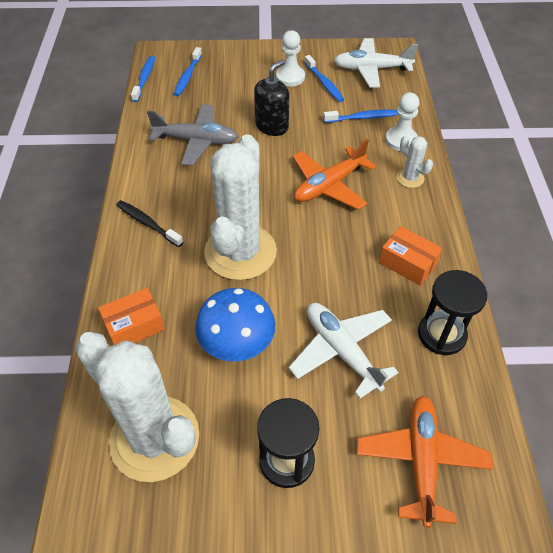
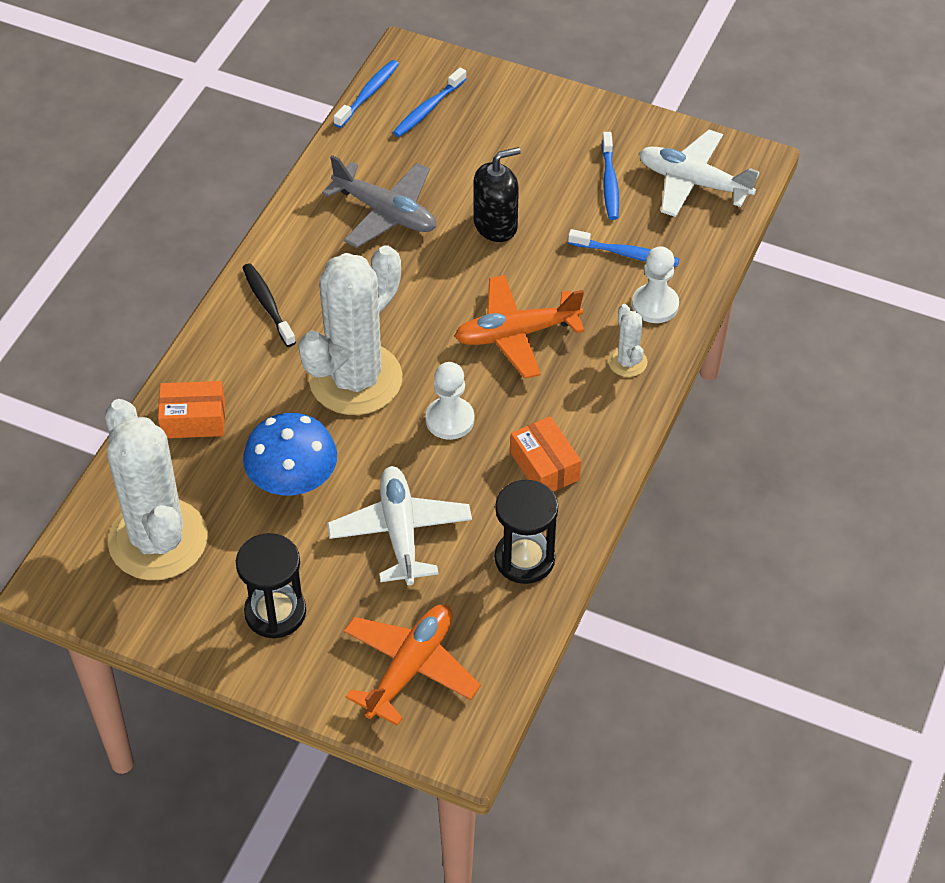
camera: 25 degrees right, 0 degrees up
white pawn [276,30,305,86] -> white pawn moved to [425,362,474,440]

